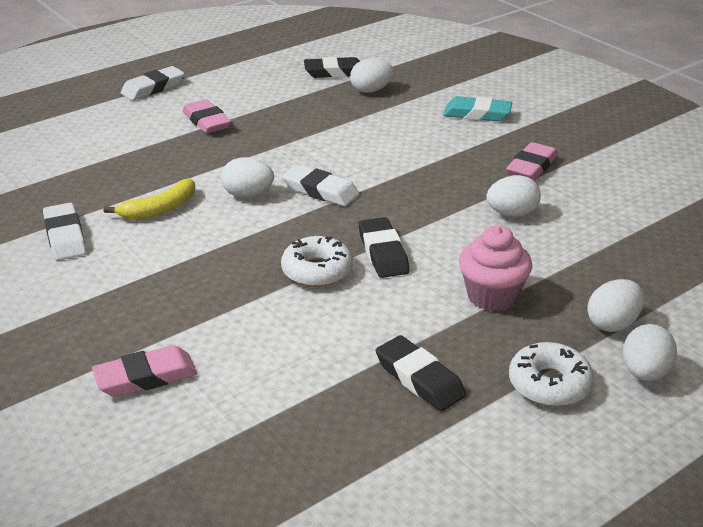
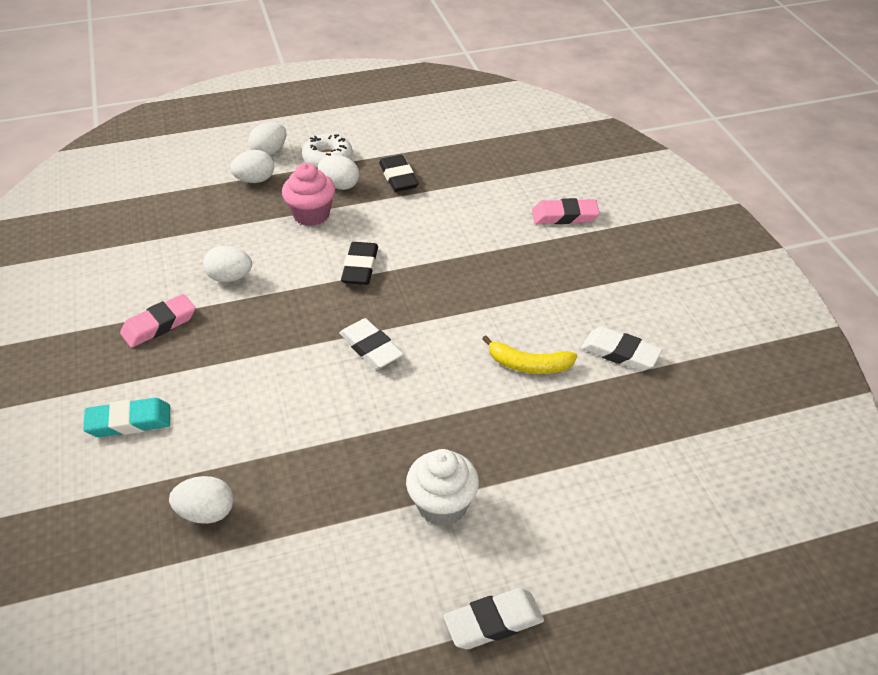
camera: 160 degrees left, 10 degrees up
white eraser [43,203,86,260] -> white eraser turned 60 degrees counterclockwise [581,327,663,371]
yellow banana [103,179,195,220] -> yellow banana turned 150 degrees counterclockwise [482,335,577,374]
pink eraser [183,99,231,133] -> white cupcake [406,449,479,526]
white egg [221,157,274,197] -> white egg moved to [318,155,359,190]
white donut [281,236,353,287] -> none
black eraser [304,57,360,78] -> none
turquoise eraser [443,96,512,121] -> turquoise eraser turned 45 degrees counterclockwise [83,398,170,437]

